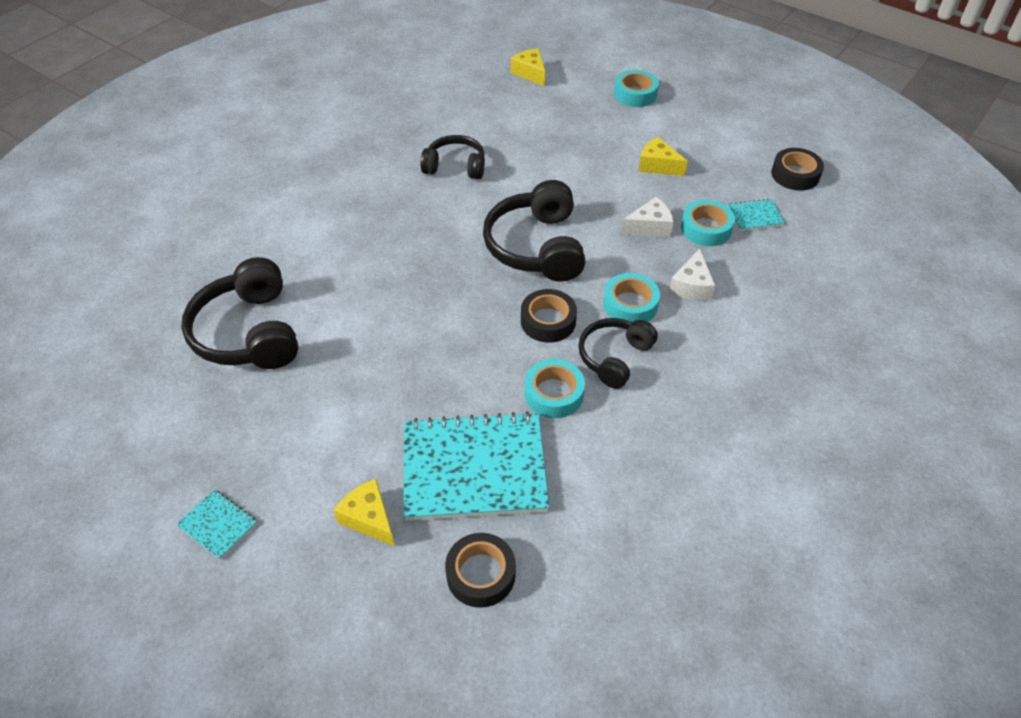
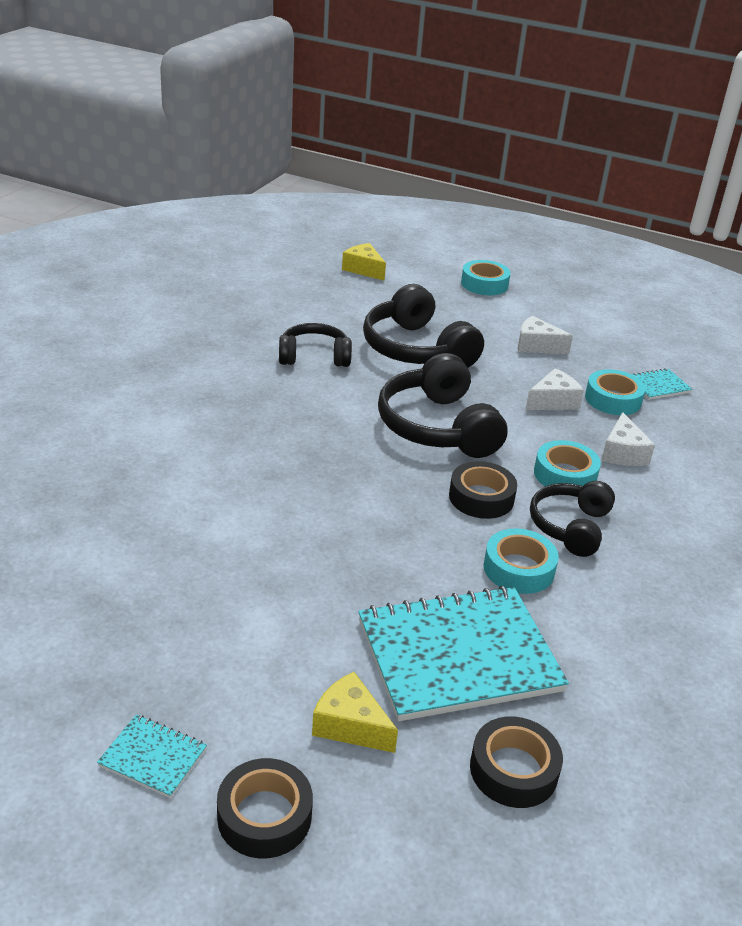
camera: 15 degrees left, 15 degrees down
black headphones [181,257,298,369] -> black headphones moved to [363,284,484,368]
yellow cheese [638,137,688,176] -> white cheese [518,316,573,354]
black tape [771,148,824,191] -> black tape moved to [217,758,313,858]

